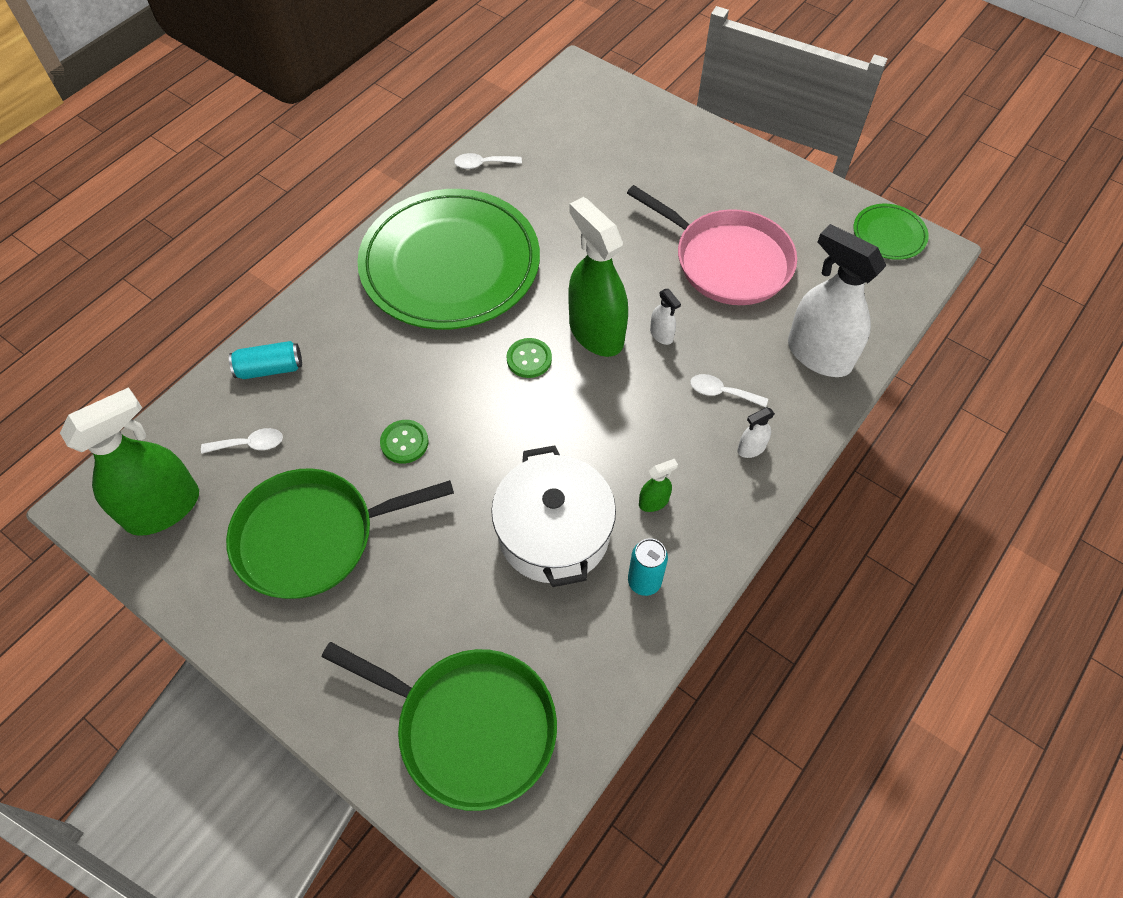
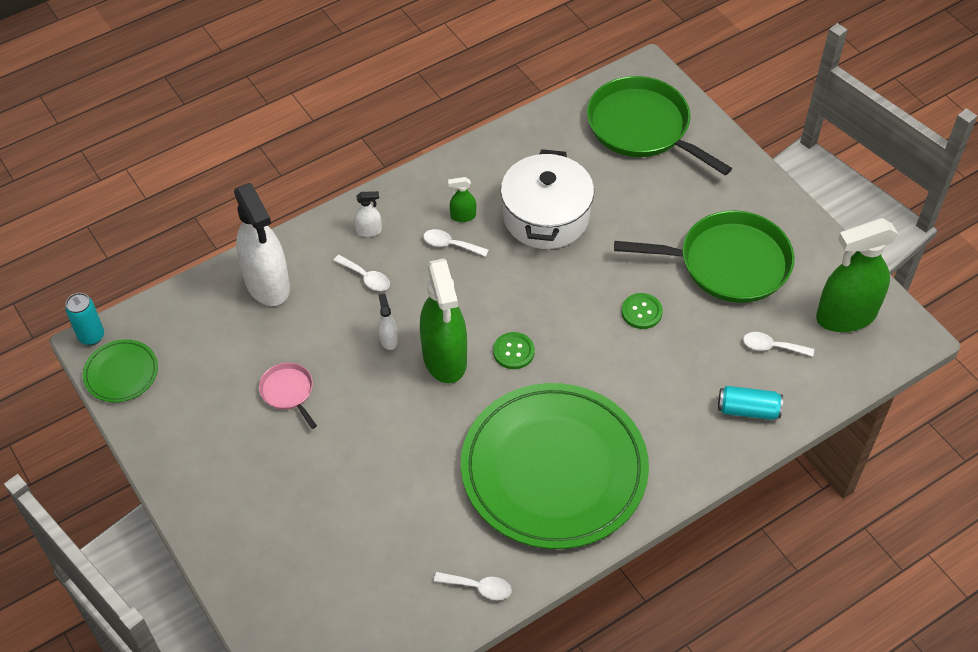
camera: 160 degrees left, 5 degrees down
pink pan [627,185,797,305] -> pink pan [259,363,317,429], size x0.46
turquoise can [628,538,668,596] -> turquoise can moved to [65,293,104,345]
none -> white spoon [423,229,488,257]

